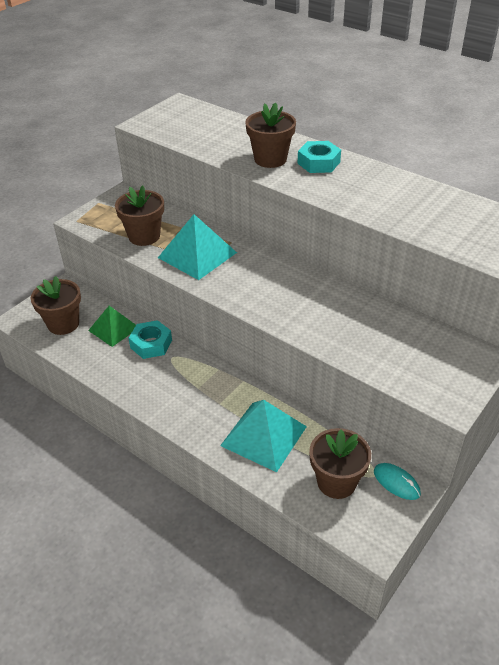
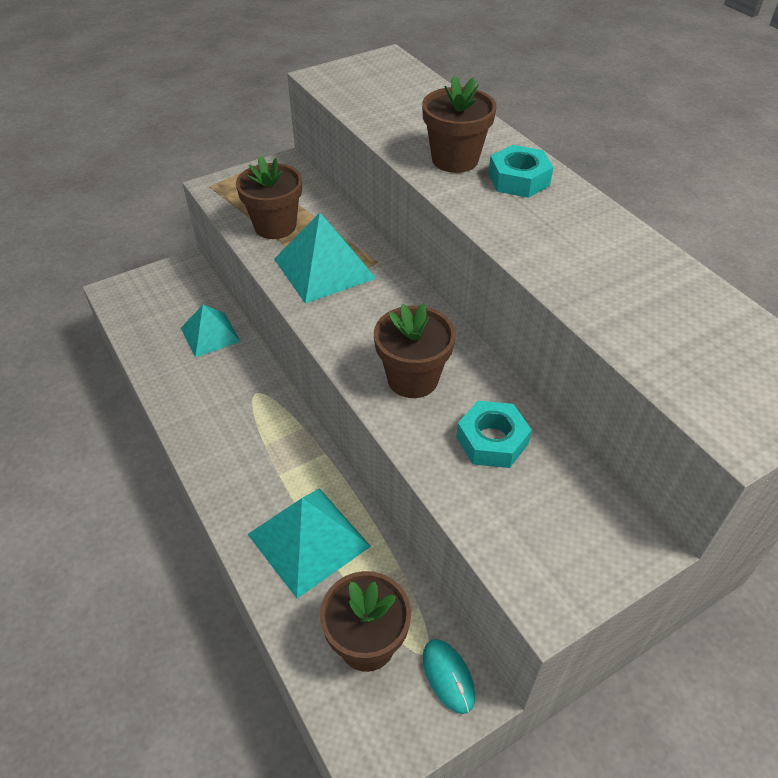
camera: 20 degrees right, 5 degrees up
brown flower pot [31,276,81,335] -> brown flower pot moved to [374,303,456,398]
green pyramid [88,306,136,347] -> turquoise pyramid [181,305,241,358]
turquoise nut [128,320,172,359] -> turquoise nut moved to [456,401,532,468]

